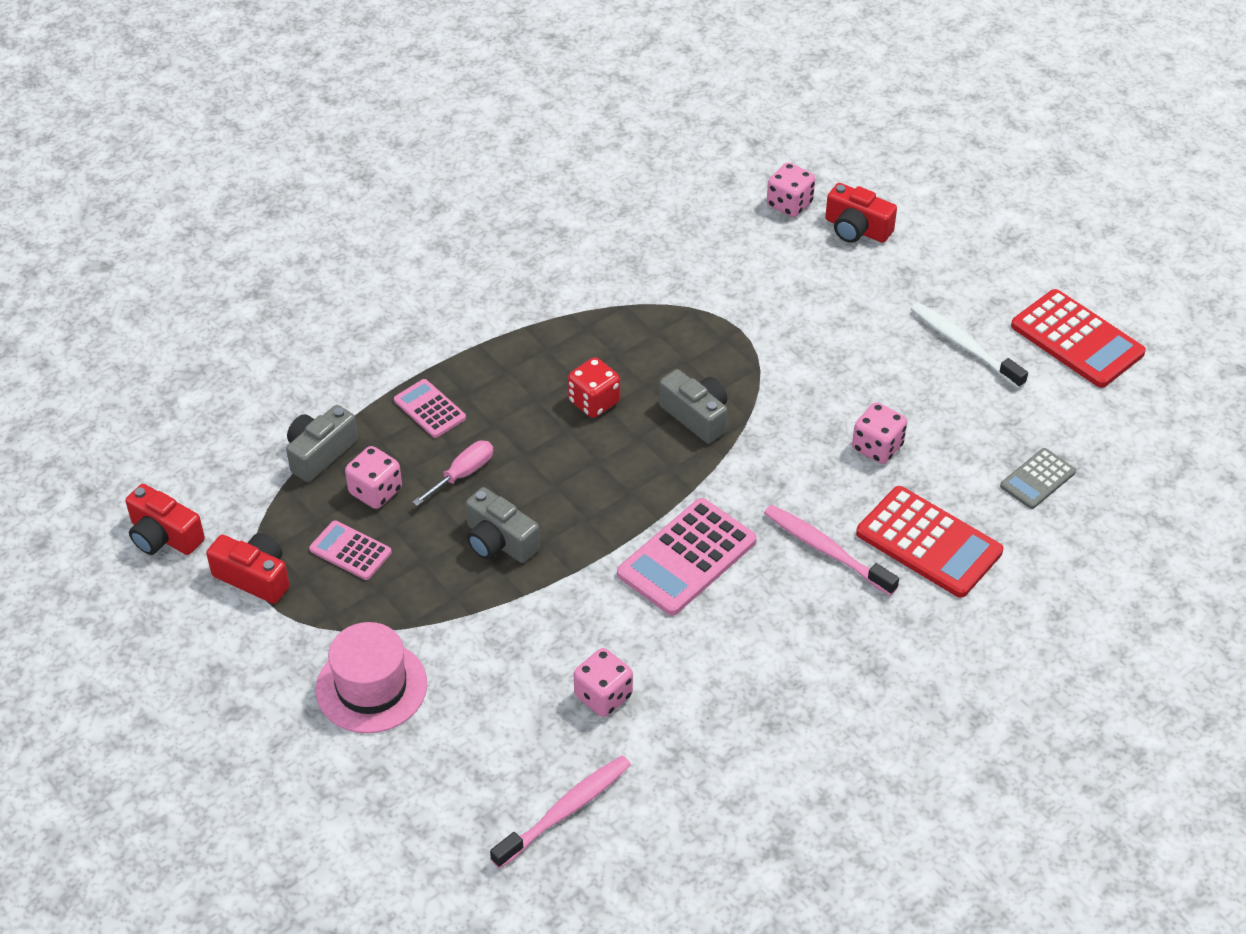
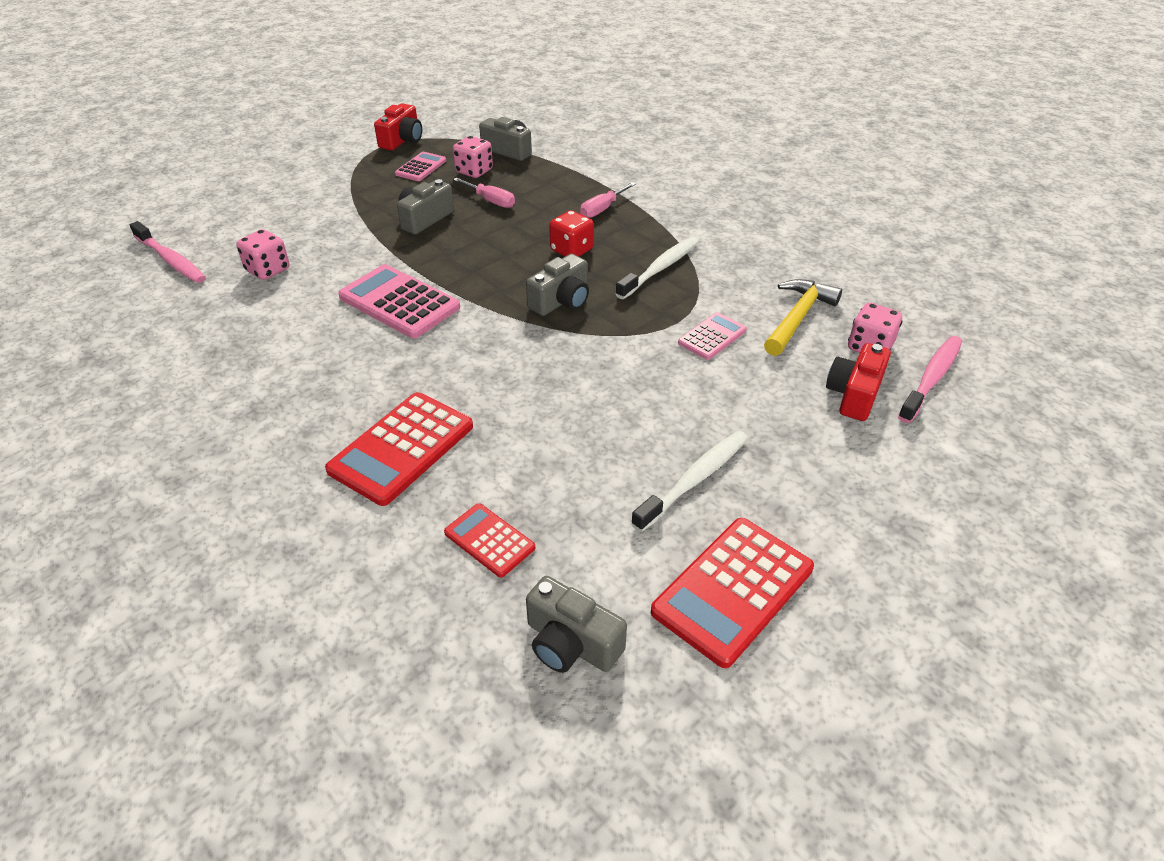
camera: 85 degrees right, 5 degrees down
red camera [125,484,205,555] -> none
pink hat [316,622,427,733] -> none
pink calculator [394,379,466,438] -> pink calculator moved to [678,312,747,360]
pink toothbrush [764,505,899,596] -> pink toothbrush moved to [898,336,962,423]
pink dice [852,402,907,464] -> none
grey calculator [1000,448,1076,509] -> red calculator [444,503,535,577]
none -> grey camera [526,576,627,673]
none -> pink screwdriver [580,182,636,218]
none -> white toothbrush [616,237,699,299]
none -> yellow hammer [764,279,842,356]

